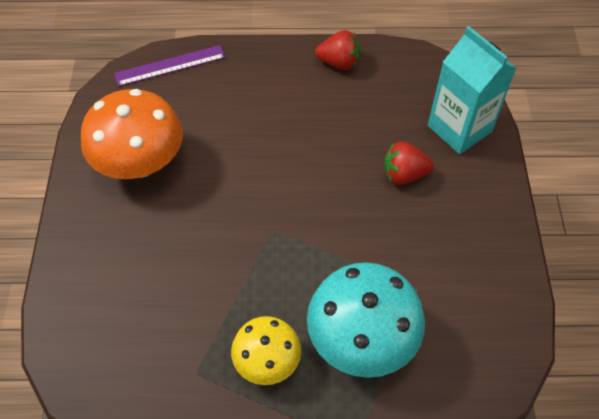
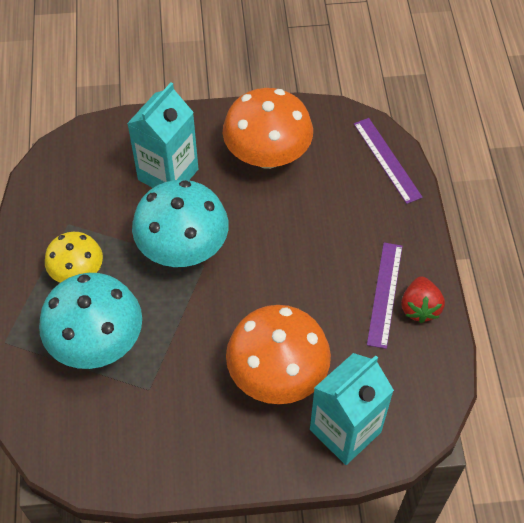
camera: 85 degrees right, 0 degrees up
red strawberry [384,141,434,185] -> orange mushroom [226,305,331,404]
none -> turquoise carton [127,83,198,188]
none -> turquoise mushroom [132,180,229,267]
none -> purple ruler [367,242,402,349]

